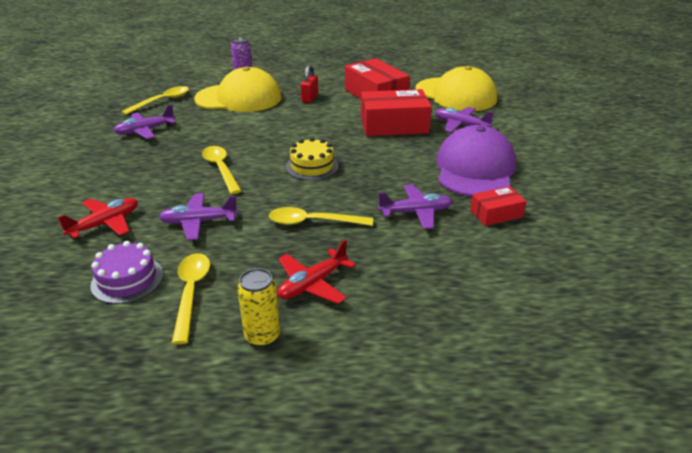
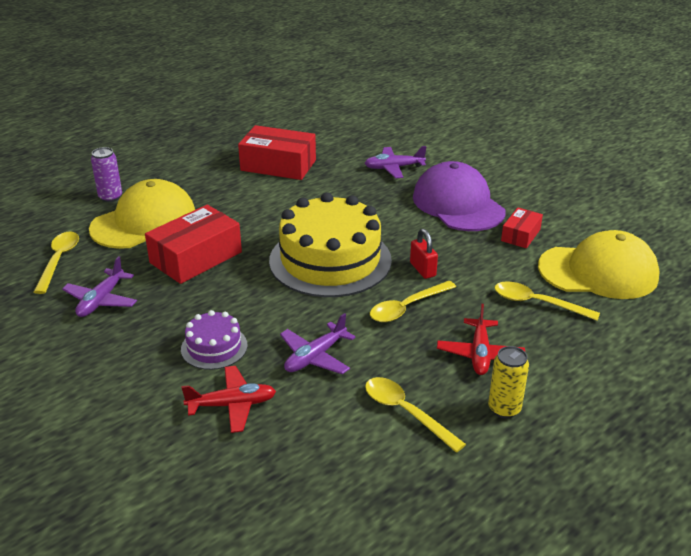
camera: 40 degrees left, 0 degrees up
red plane [58,198,138,239] -> red plane turned 75 degrees clockwise [181,366,276,433]
purple cake [90,241,163,304] -> purple cake moved to [181,310,248,370]
yellow spoon [202,146,242,194] -> yellow spoon moved to [494,281,600,321]
yellow cake [286,137,339,180] -> yellow cake [269,193,392,297], size x2.12
red padlock [301,65,318,103] -> red padlock moved to [410,229,438,279]
red box [361,89,432,136] -> red box moved to [145,205,242,284]
purple plane [378,184,452,229] -> none
yellow cap [416,66,497,111] -> yellow cap moved to [538,230,660,299]

